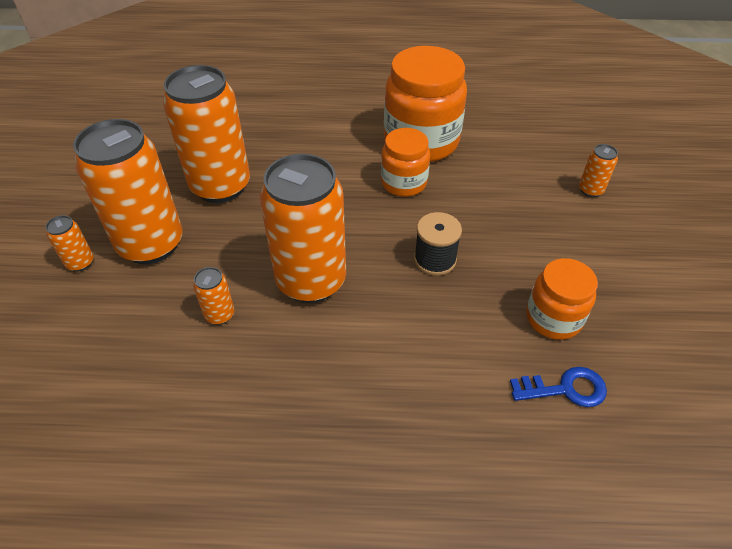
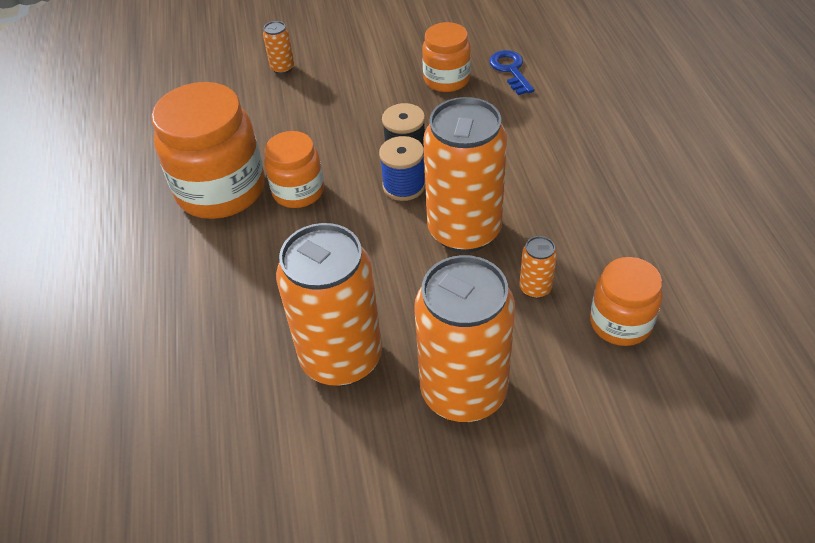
camera: 100 degrees left, 0 degrees up
orange can [45,215,94,272] -> none
none -> blue spool [379,136,425,201]
none -> orange jar [590,257,663,346]

